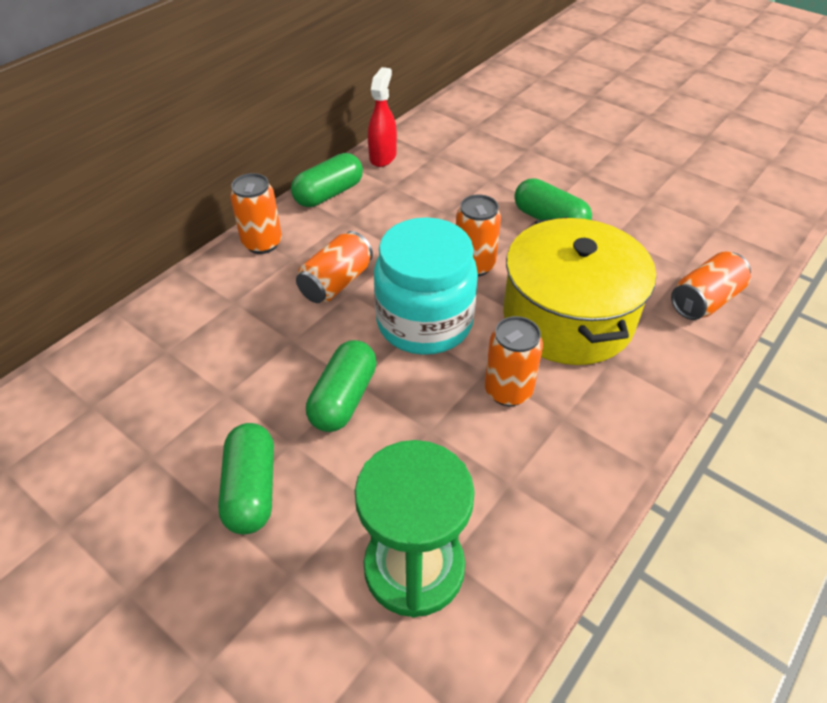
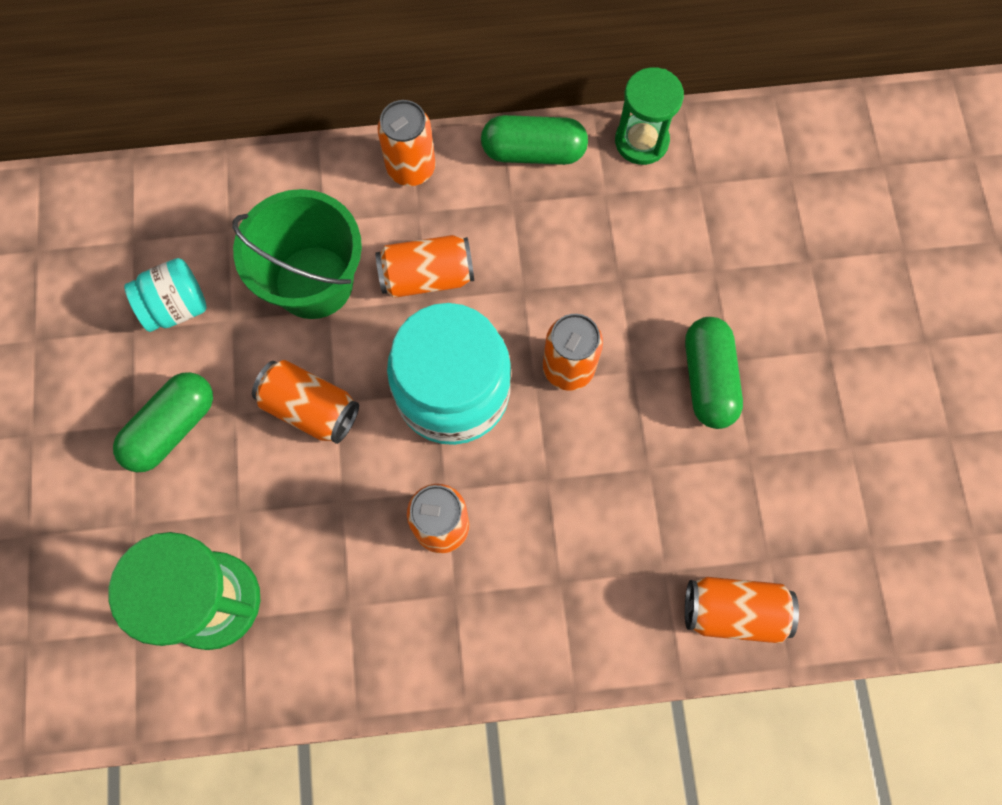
camera: 45 degrees right, 25 degrees up
green capsule [306,340,377,432] -> orange can [252,360,359,444]
red spray bottle [368,67,397,167] -> green hourglass [615,67,684,165]
yellow pot [503,217,656,365] -> none
none -> turquoise jar [124,258,207,332]
none -> green bucket [232,189,362,319]

